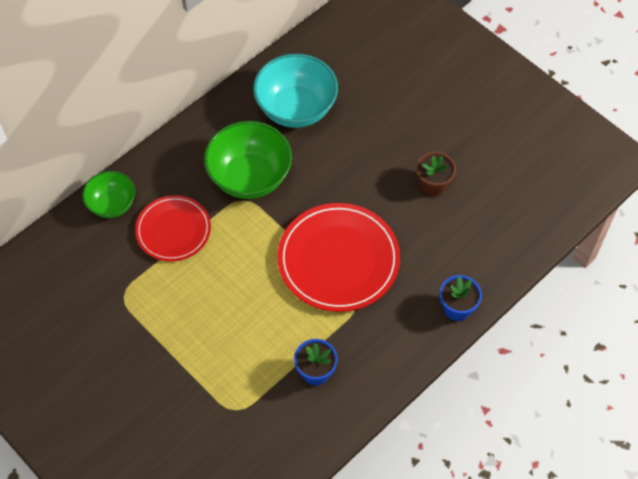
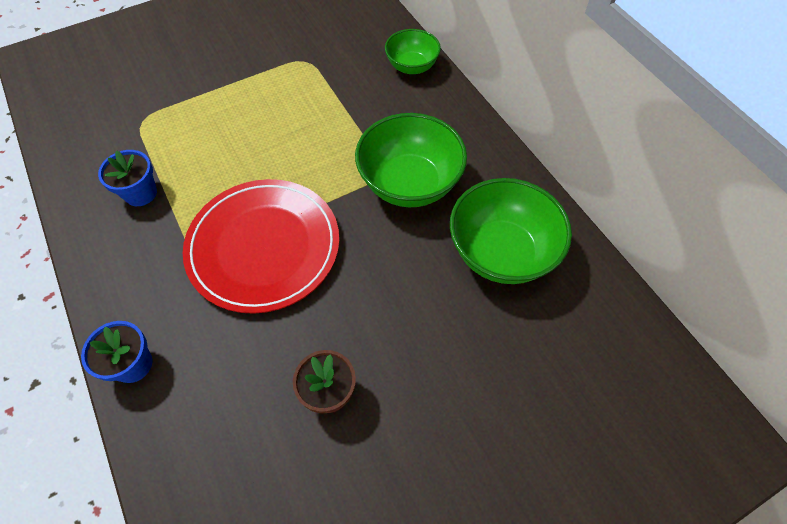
camera: 105 degrees right, 0 degrees up
red plate [135,195,211,261] -> none
turquoise bowl [253,54,338,128] -> green bowl [450,178,572,284]

